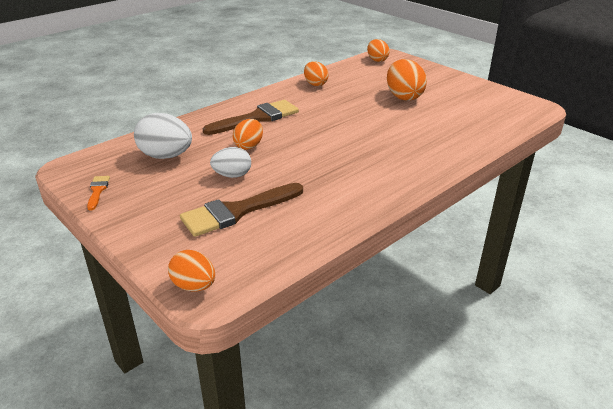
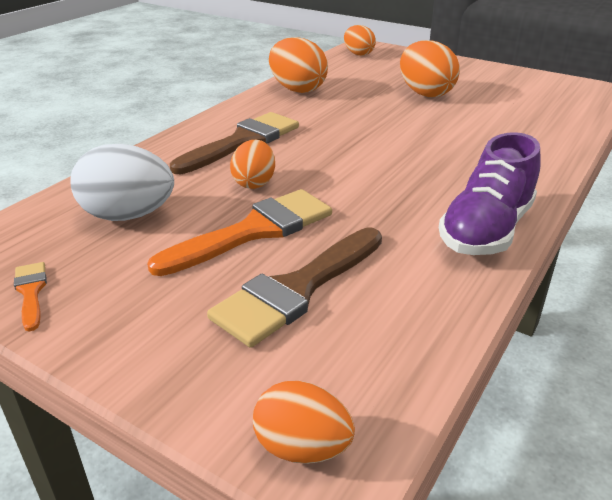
camera: 15 degrees left, 0 degrees up
white egg [210,147,251,178] -> orange brush [147,189,332,276]
orange egg [304,61,328,86] -> orange egg [269,37,328,93], size x1.57
none -> purple shoe [439,132,541,255]

